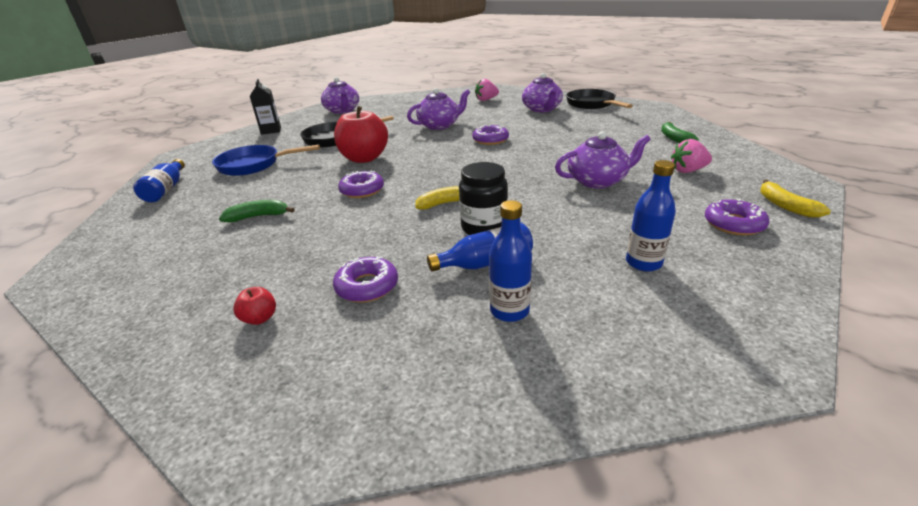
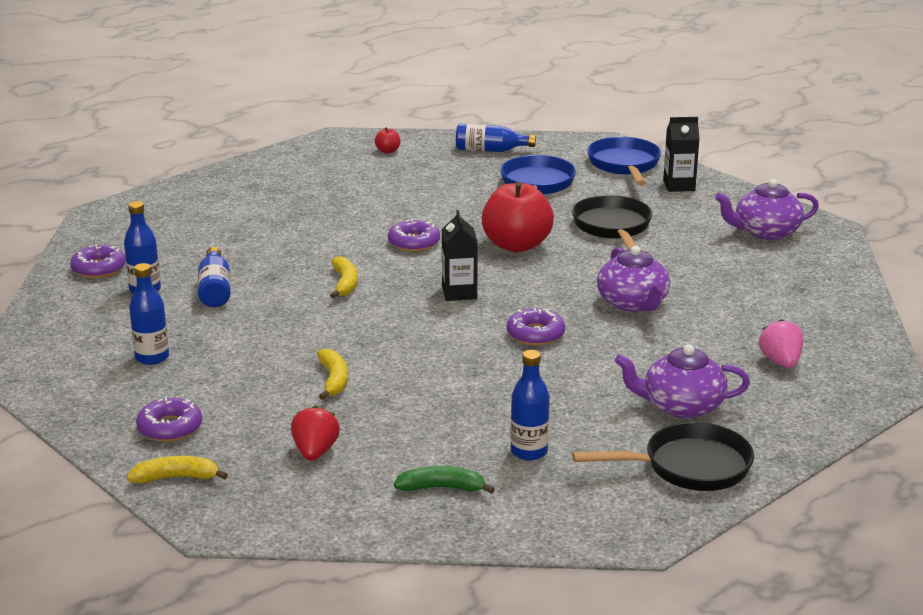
camera: 100 degrees right, 5 degrees down
green banana [219,200,295,222] -> none
red apple [233,287,276,325] -> red apple moved to [375,127,400,153]
purple donut [333,256,398,303] -> purple donut moved to [70,244,126,278]
black jar [459,162,508,235] -> none
purple teapot [555,131,651,188] -> yellow banana [317,348,348,400]
pink strawberry [671,139,712,173] -> red strawberry [291,406,340,461]
none -> black carton [442,210,478,301]
none -> blue bottle [510,350,550,460]
none -> blue pan [587,137,661,186]

